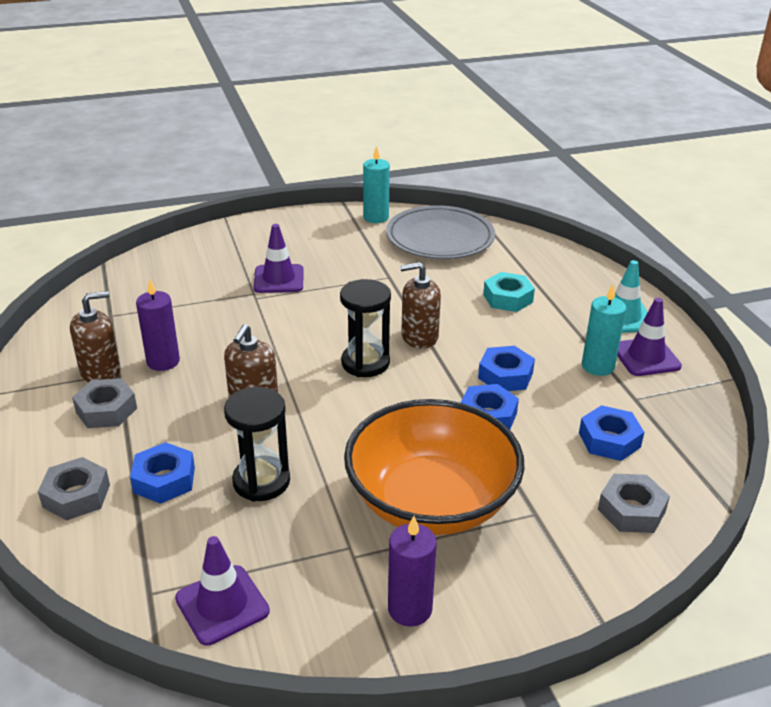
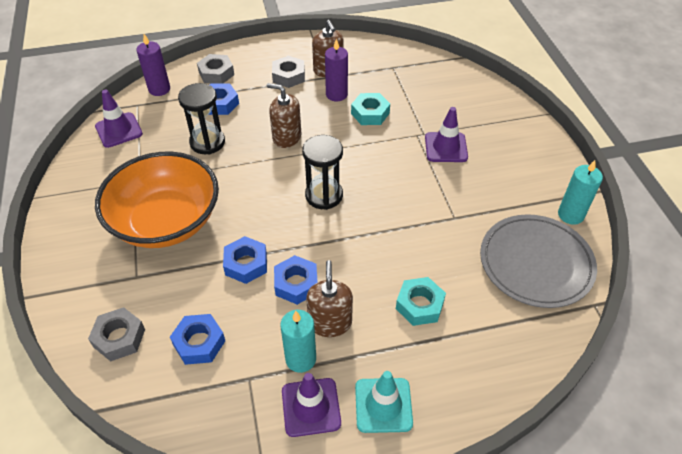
camera: 95 degrees right, 15 degrees up
purple candle [388,516,437,626] -> purple candle moved to [136,34,170,96]
brown soap dispenser [400,262,441,349] -> brown soap dispenser moved to [306,260,353,337]
none -> turquoise nut [351,93,390,125]

